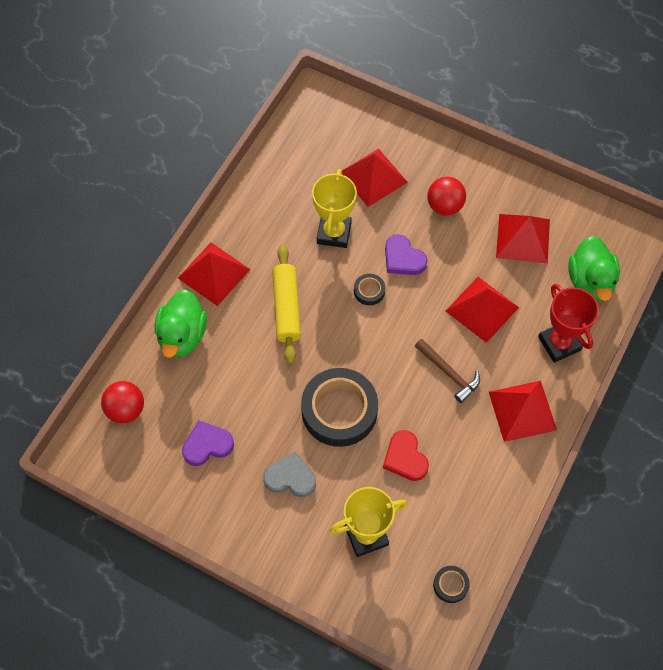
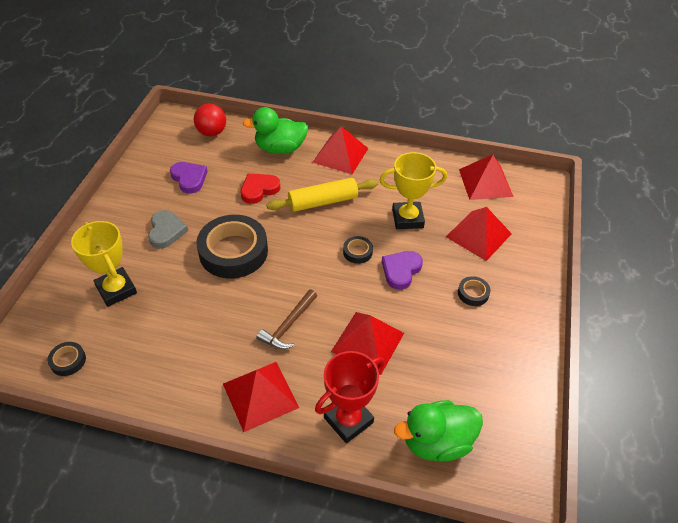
camera: 75 degrees right, 15 degrees down
red heart [383,430,429,481] -> red heart moved to [241,174,280,204]
red ball [427,177,466,216] -> black tape [458,276,490,306]
red pyramid [496,214,550,264] -> red pyramid moved to [459,154,513,200]

